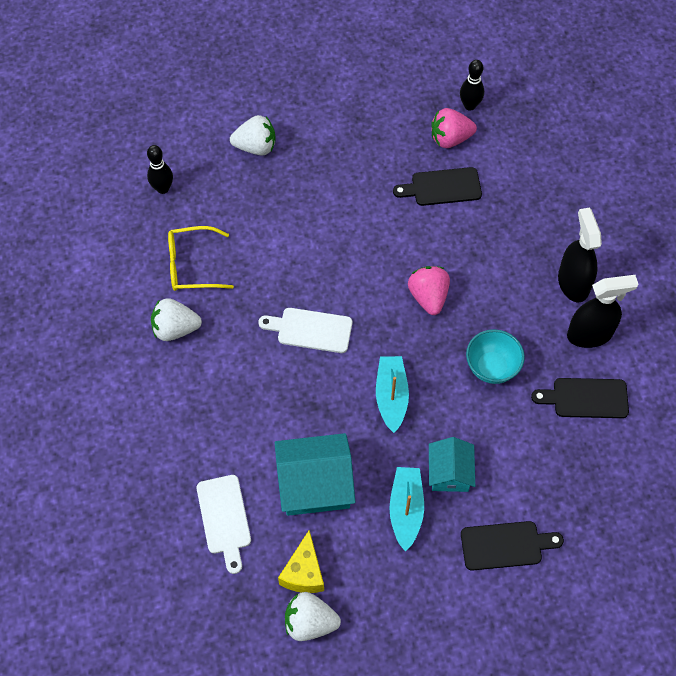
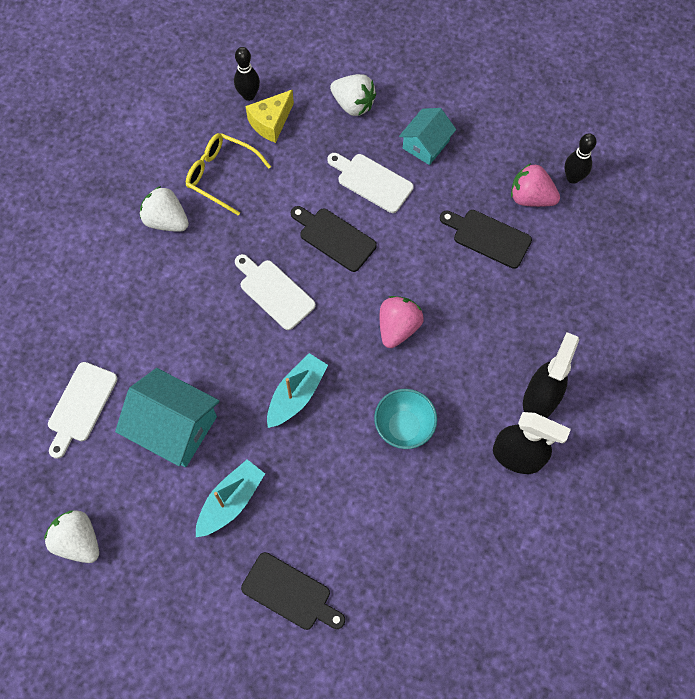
camera: 35 degrees right, 5 degrees up
yellow cheese [278,530,324,593] -> yellow cheese moved to [246,89,294,143]
turquoise house [429,437,475,492] -> turquoise house moved to [399,108,456,165]
black cutting board [531,378,629,418] -> black cutting board moved to [291,206,377,272]
none -> white cutting board [327,153,413,213]

